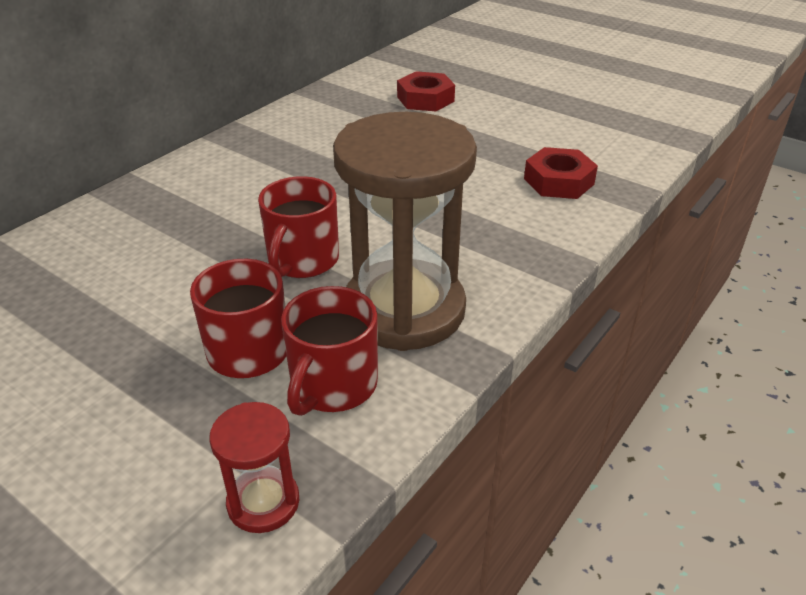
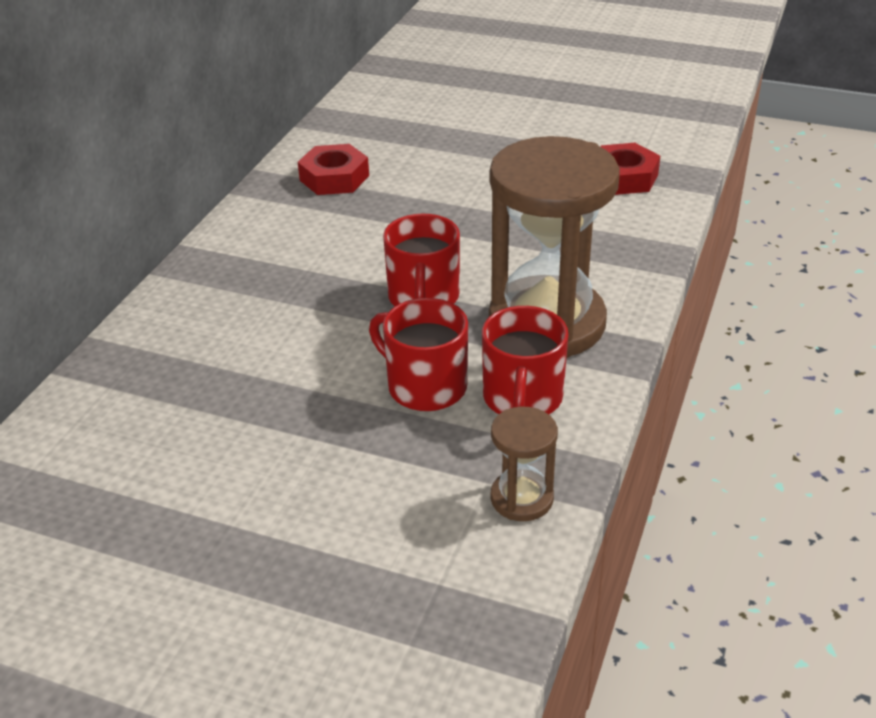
camera: 15 degrees left, 0 degrees up
red hourglass [209,402,299,533] -> brown hourglass [490,407,558,521]
red nut [397,71,455,111] -> red nut moved to [298,144,369,195]

